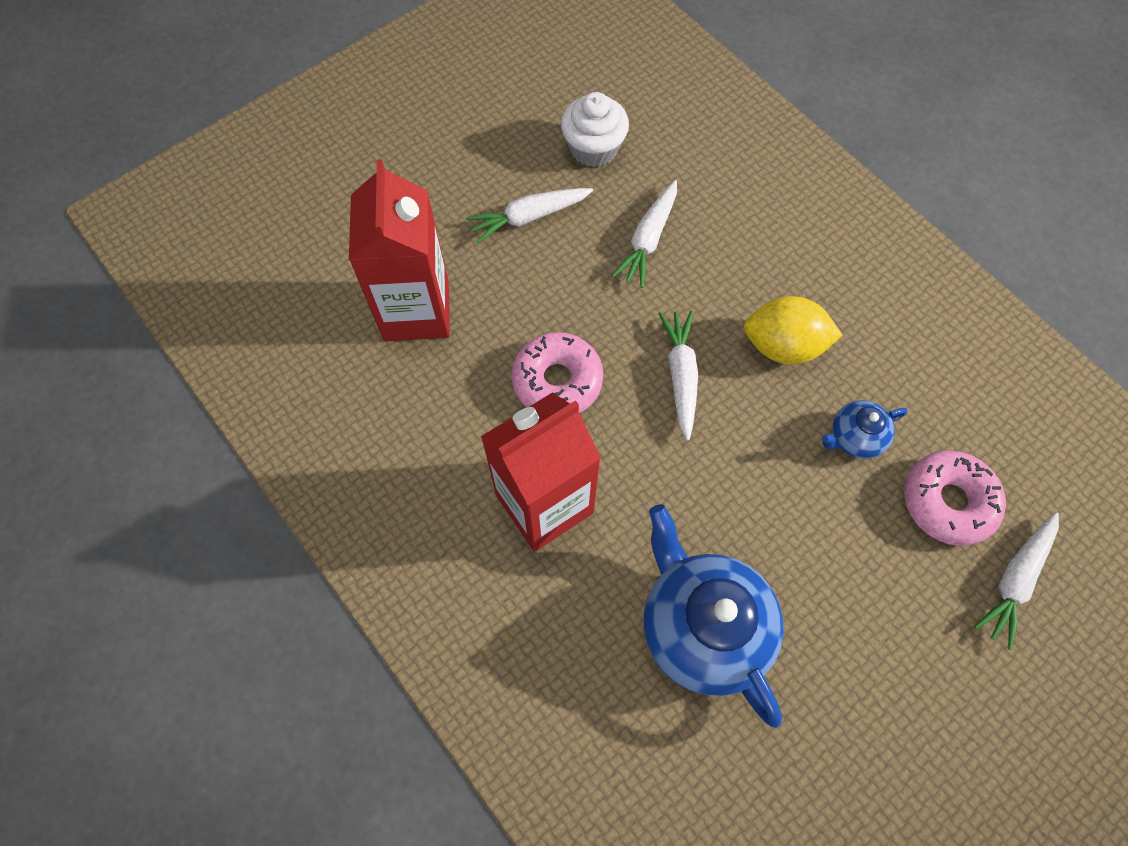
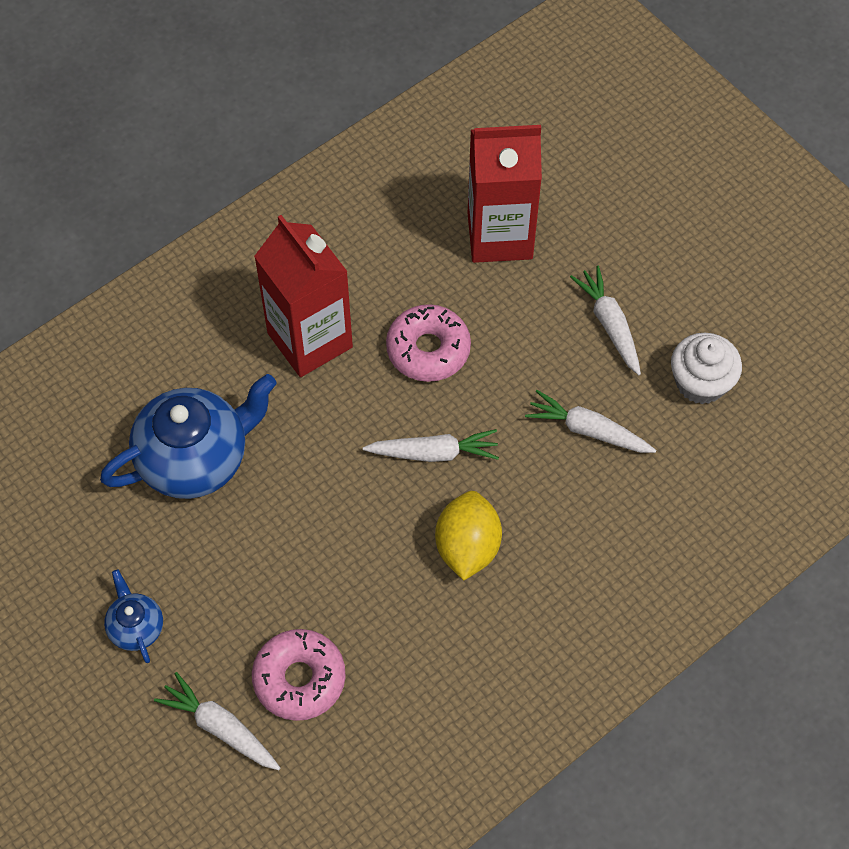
camera: 90 degrees right, 5 degrees down
blue teapot [822,400,907,459] -> blue teapot moved to [104,569,163,663]

